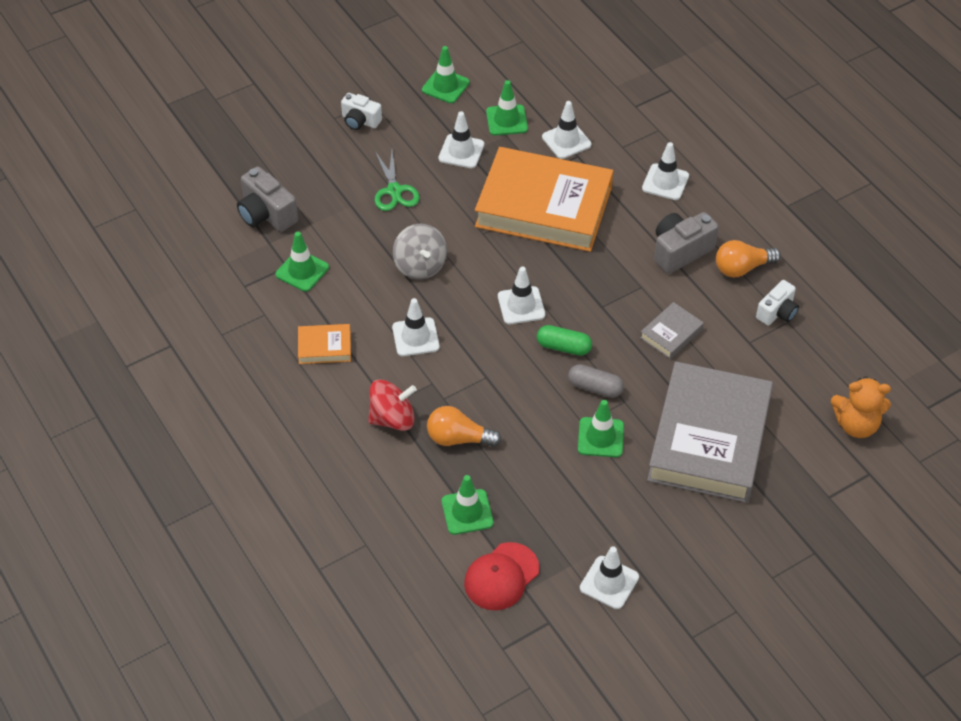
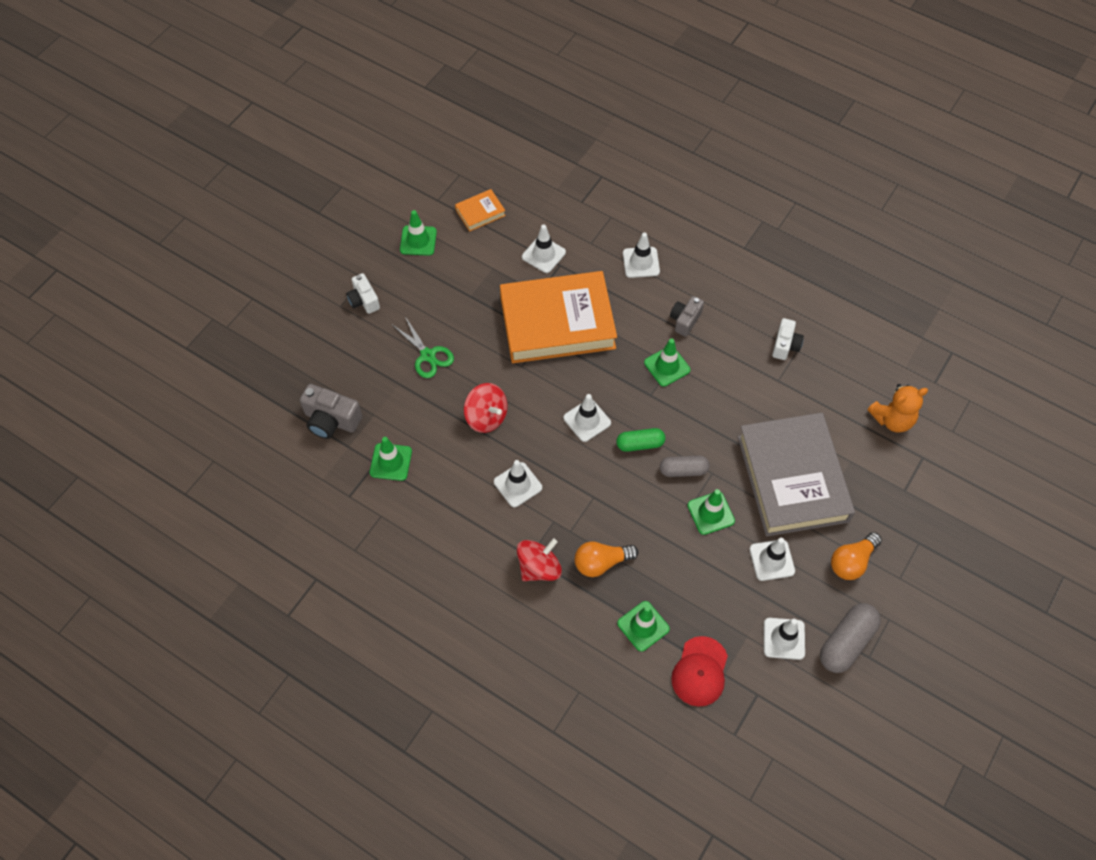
camera: 25 degrees left, 10 degrees up
orange book [298,324,351,364] -> orange book moved to [455,189,506,232]
white camera [341,93,382,130] -> white camera turned 60 degrees clockwise [346,273,380,314]
grey spinning top [393,224,447,280] -> red spinning top [464,383,508,433]
white traffic cone [439,111,484,168] -> white traffic cone moved to [749,538,795,581]
green traffic cone [486,80,528,136] -> green traffic cone moved to [644,339,690,387]
grey book [640,302,704,359] -> none
grey camera [654,212,719,274] -> grey camera [670,296,704,337], size x0.66
orange light bulb [716,240,781,277] -> orange light bulb moved to [831,532,882,580]
none -> grey capsule [820,603,881,673]

